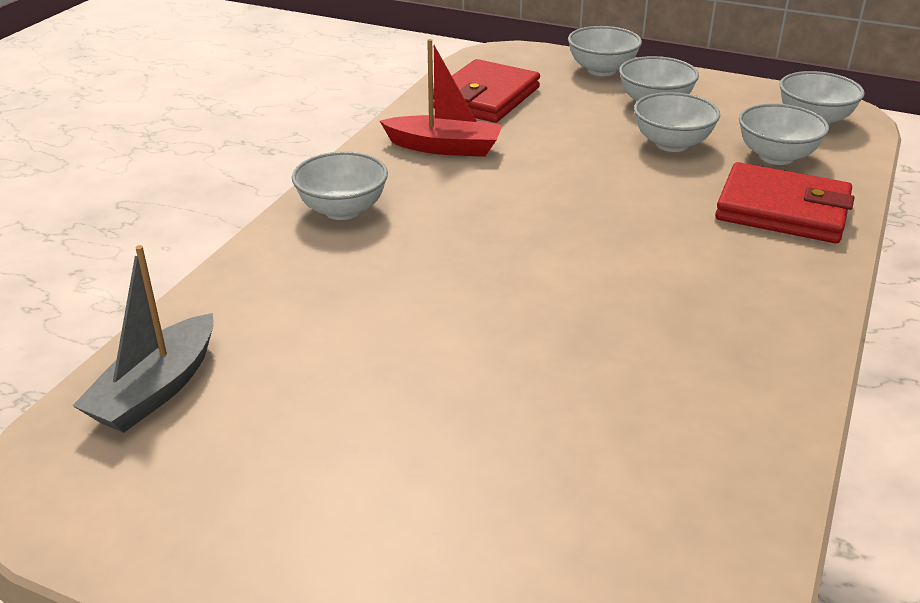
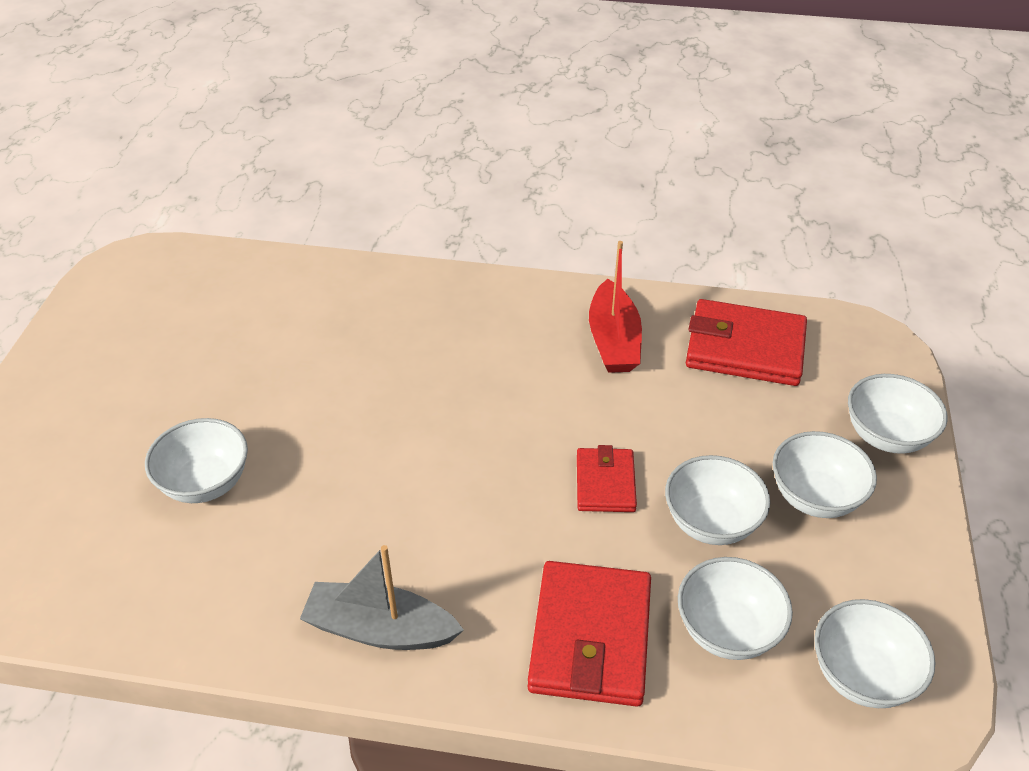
camera: 75 degrees right, 10 degrees up
grey boat [72,245,214,433] -> grey boat moved to [300,545,464,650]
white bowl [292,151,388,220] -> white bowl moved to [145,418,248,503]
none -> red wallet [577,445,637,512]

